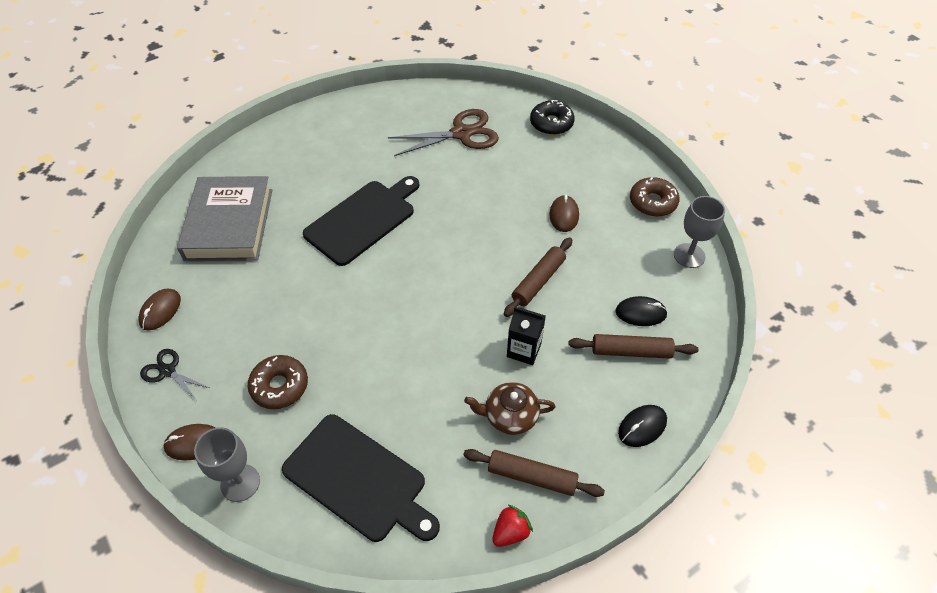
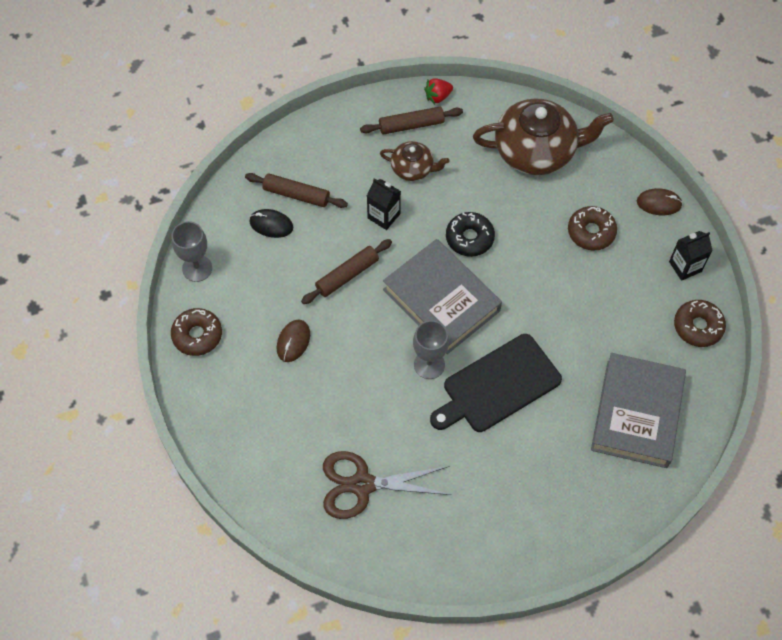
camera: 165 degrees left, 10 degrees up
brown mouse [138,288,181,330] -> brown donut [674,300,726,347]
black scissors [140,349,209,400] -> black carton [669,231,713,281]
grey goblet [194,427,260,502] -> grey goblet moved to [413,320,449,379]
black cutting board [282,414,440,542] -> brown teapot [473,98,614,175]
brown rolling pin [463,449,605,497] -> brown rolling pin turned 45 degrees counterclockwise [360,107,463,135]
black donut [530,100,575,135] -> black donut moved to [446,212,495,257]
black mouse [618,405,667,447] -> none
none -> grey book [383,239,502,354]

